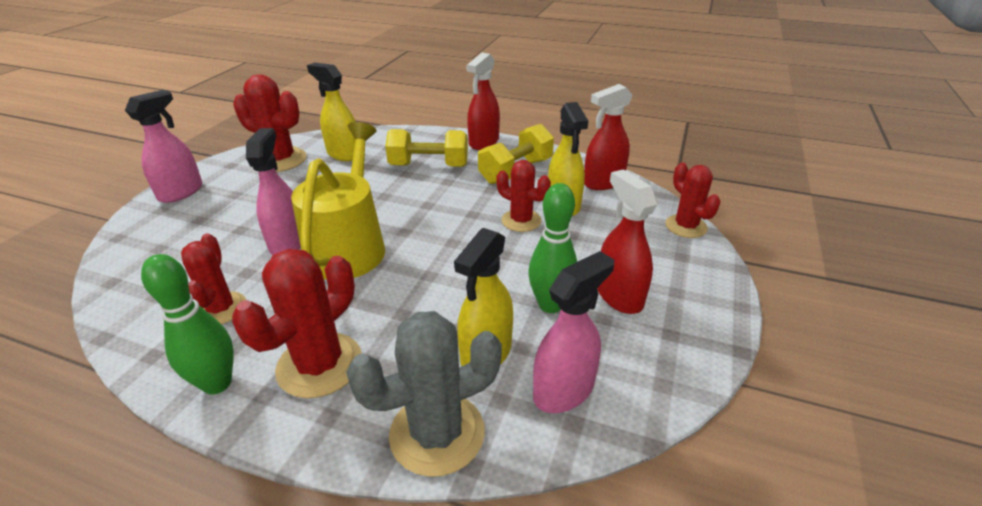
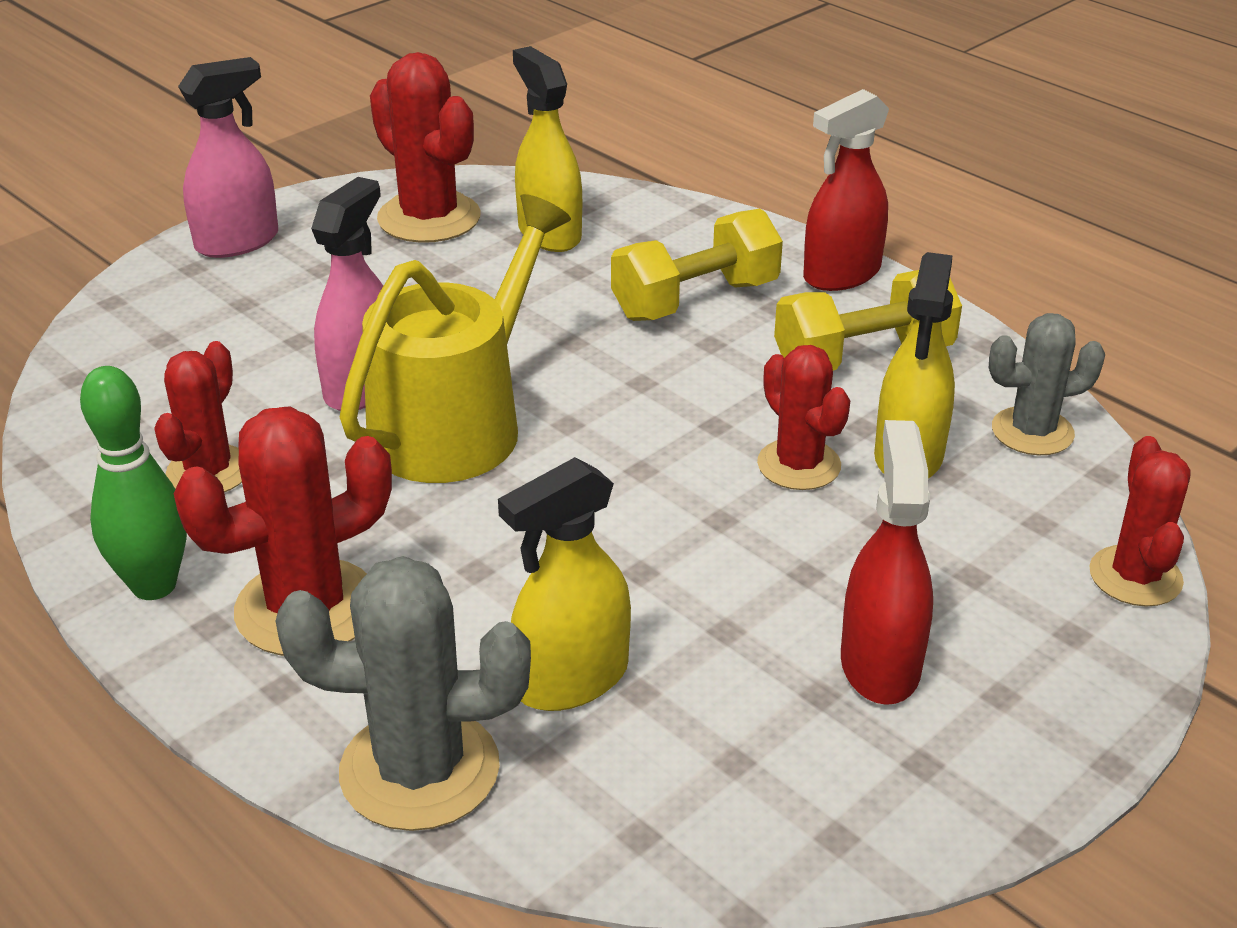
camera: 25 degrees right, 0 degrees up
yellow dumbbell [385,129,468,167] -> yellow dumbbell turned 60 degrees counterclockwise [611,209,783,321]
green bowling pin [528,183,577,313] -> none
pink spray bottle [533,251,614,413] -> none
red spray bottle [584,84,633,190] -> grey cactus [989,313,1105,455]

